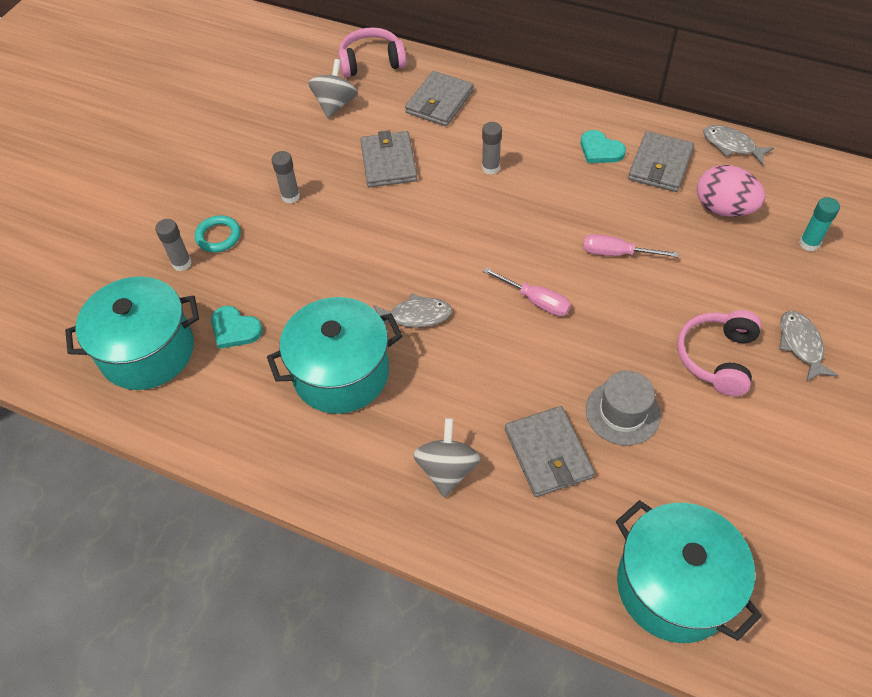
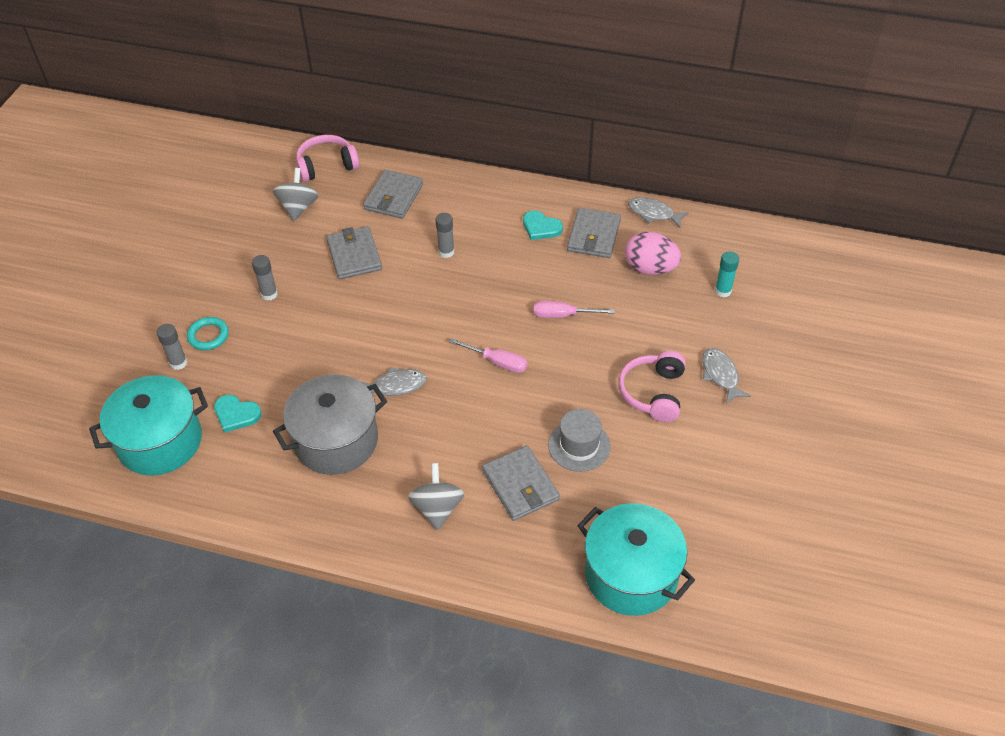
camera: 10 degrees left, 5 degrees down
turquoise pot [267,297,402,414] -> grey pot [273,374,387,475]

